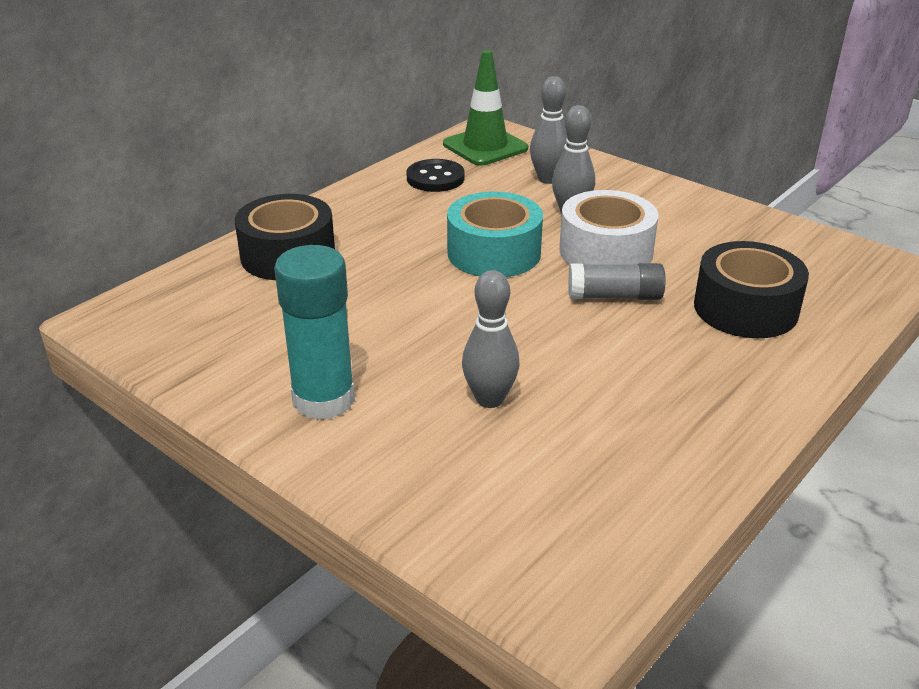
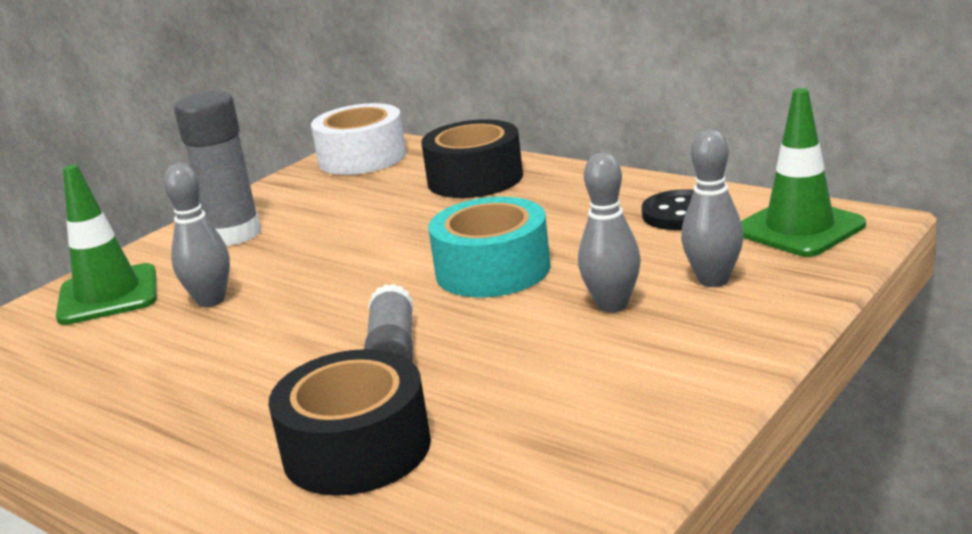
camera: 90 degrees right, 10 degrees down
turquoise glue stick [274,245,355,420] -> grey glue stick [174,91,261,246]
white tape [559,190,659,265] -> white tape moved to [311,103,406,175]
none -> green traffic cone [56,164,157,325]

